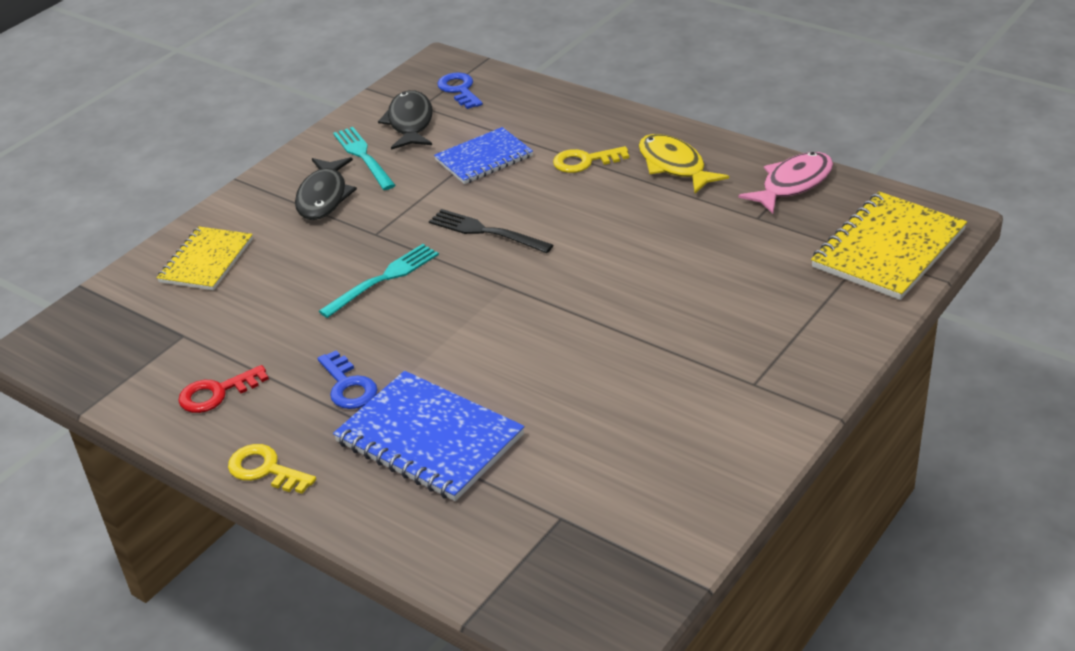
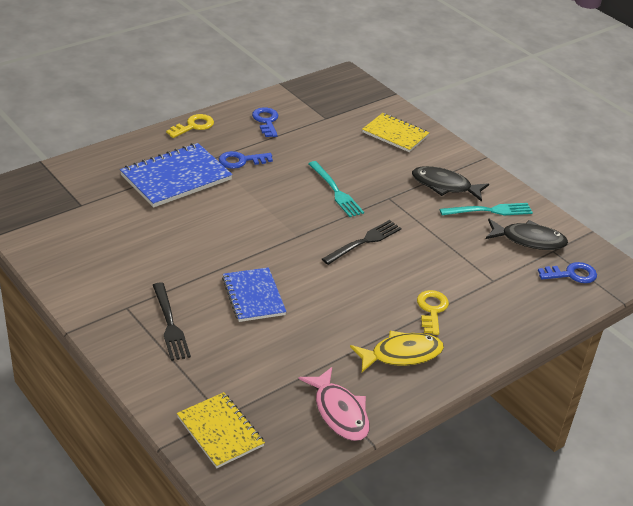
camera: 100 degrees right, 0 degrees up
red key [178,365,269,413] -> blue key [252,107,278,137]
blue notebook [434,127,533,184] -> blue notebook moved to [222,267,287,322]
yellow notebook [811,192,967,300] -> yellow notebook [177,392,265,468], size x0.66
none -> black fork [153,282,191,361]

